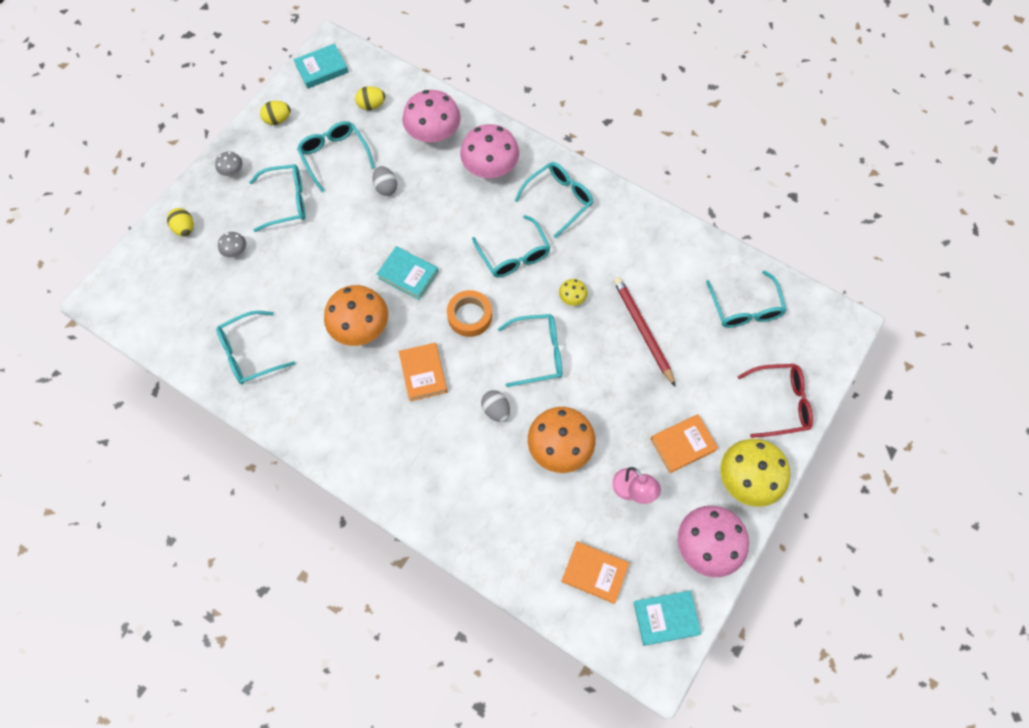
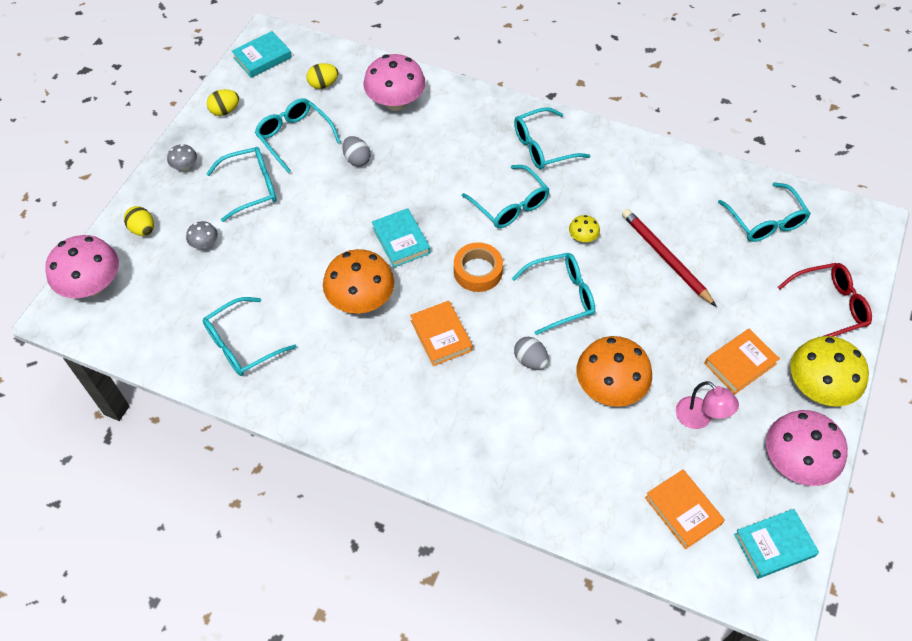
camera: 10 degrees left, 10 degrees down
turquoise book [377,246,438,300] -> turquoise book turned 45 degrees clockwise [372,208,430,268]
pink mushroom [460,124,519,178] -> pink mushroom moved to [45,235,119,298]
turquoise glasses [514,162,593,238] -> turquoise glasses turned 150 degrees counterclockwise [514,107,590,170]
orange book [561,541,629,604] -> orange book turned 45 degrees clockwise [645,470,725,549]

